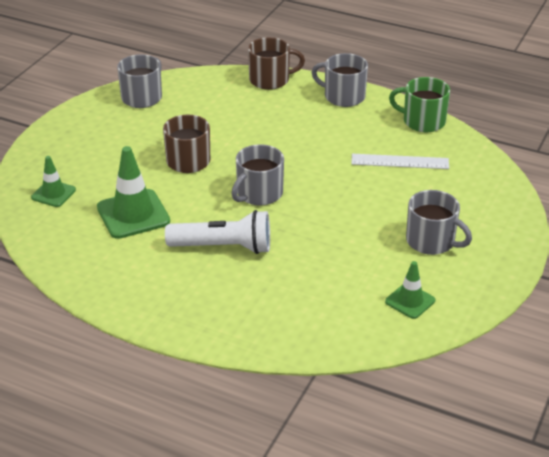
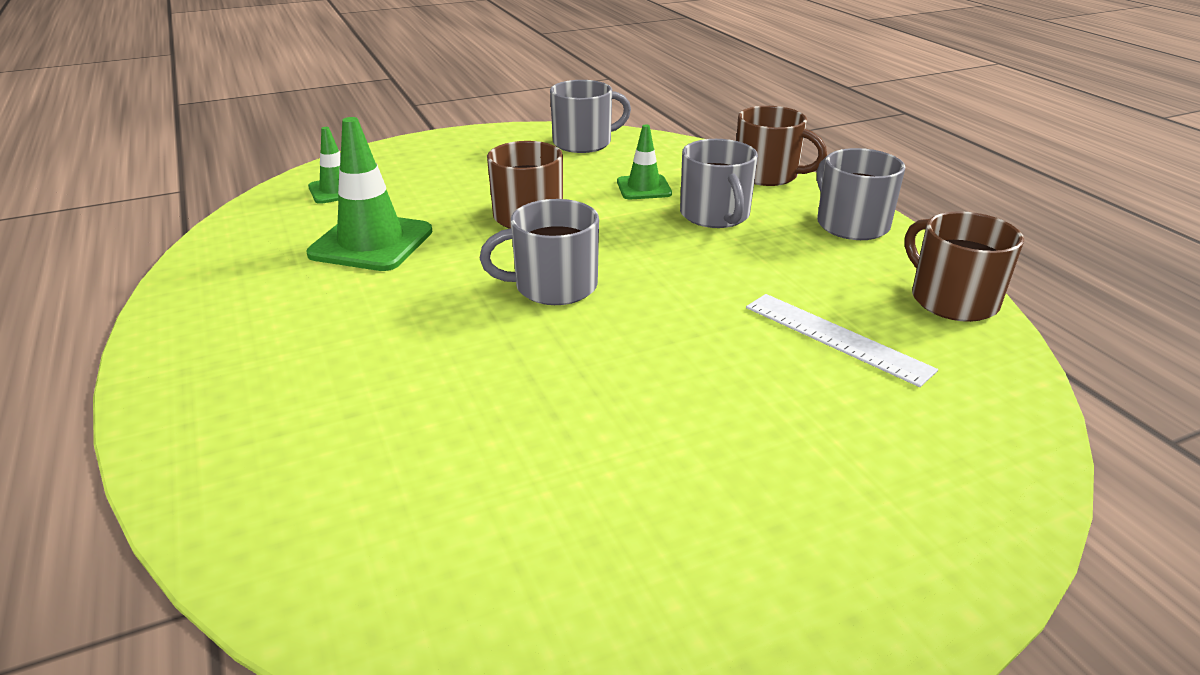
camera: 40 degrees right, 5 degrees down
white flashlight [165,210,270,254] -> none
green traffic cone [385,261,435,319] -> green traffic cone moved to [617,124,672,199]
green mug [389,77,450,132] -> brown mug [905,211,1024,322]
grey mug [406,190,472,255] -> grey mug moved to [680,139,758,228]

